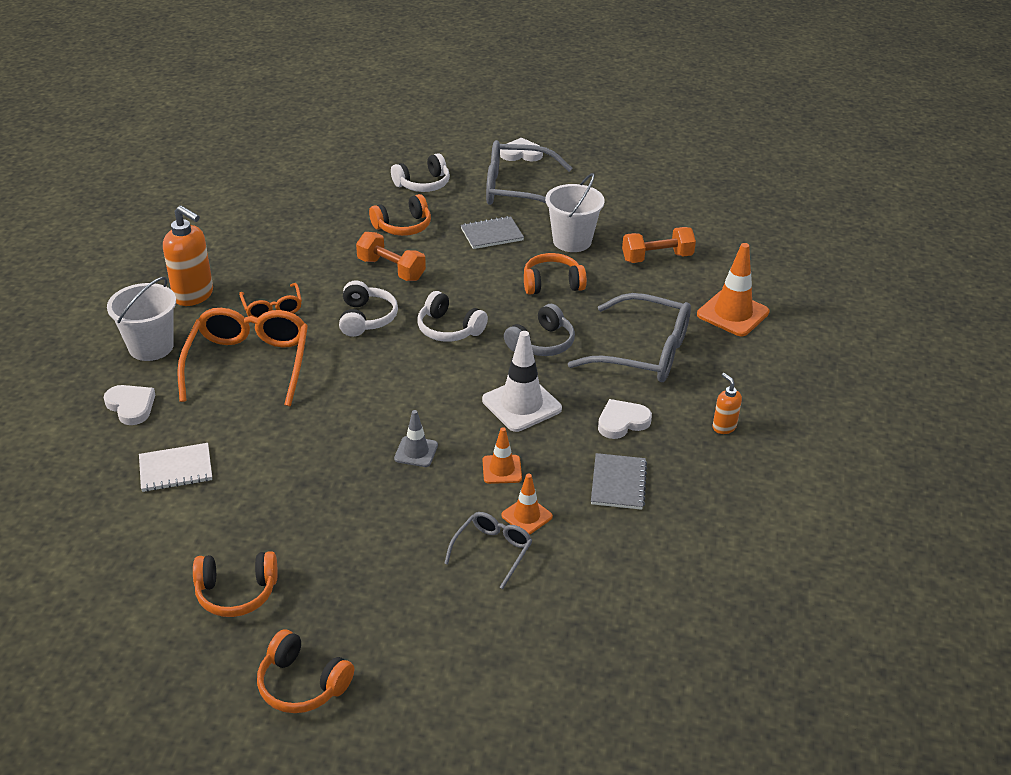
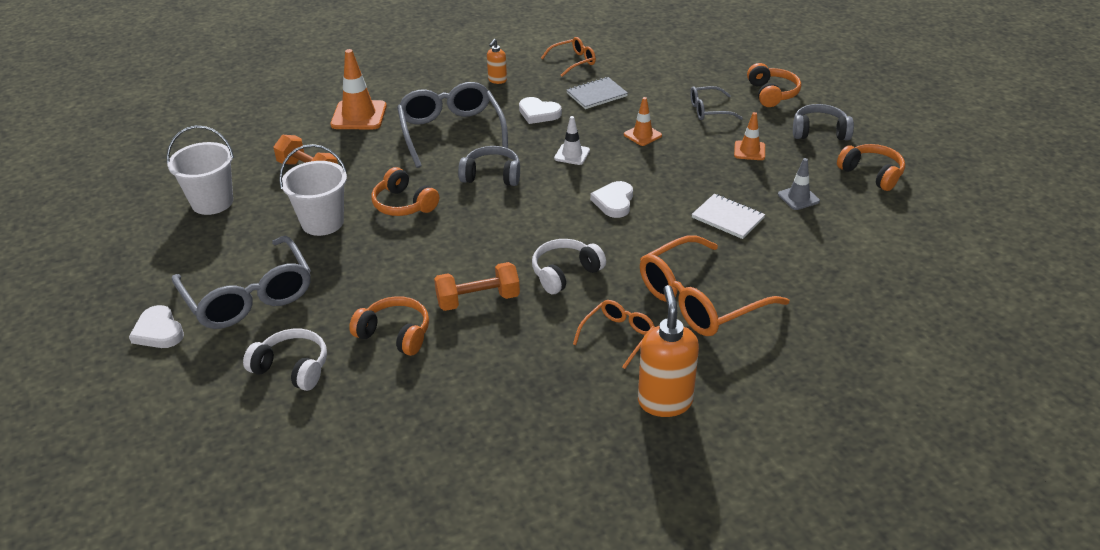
camera: 125 degrees left, 0 degrees up
white heart [104,385,155,425] -> white heart moved to [590,181,633,218]
white bucket [107,277,176,361] -> white bucket moved to [167,126,234,215]
white notebook [139,443,212,492] -> white notebook moved to [692,194,765,239]
orange headphones [257,629,354,713] -> orange headphones moved to [747,63,801,107]
orange dumbbell [356,232,426,281] -> orange dumbbell turned 75 degrees clockwise [434,262,520,311]
grey traffic cone [394,410,438,467] -> grey traffic cone moved to [778,158,820,210]
white headphones [417,291,488,342] -> none
grey notebook [461,216,524,249] -> none
white traffic cone [482,331,562,432] -> white traffic cone [554,116,590,165], size x0.57
orange traffic cone [501,474,553,535] -> orange traffic cone moved to [734,112,765,160]
none -> orange glasses [541,37,596,77]
none -> grey headphones [793,104,854,141]

